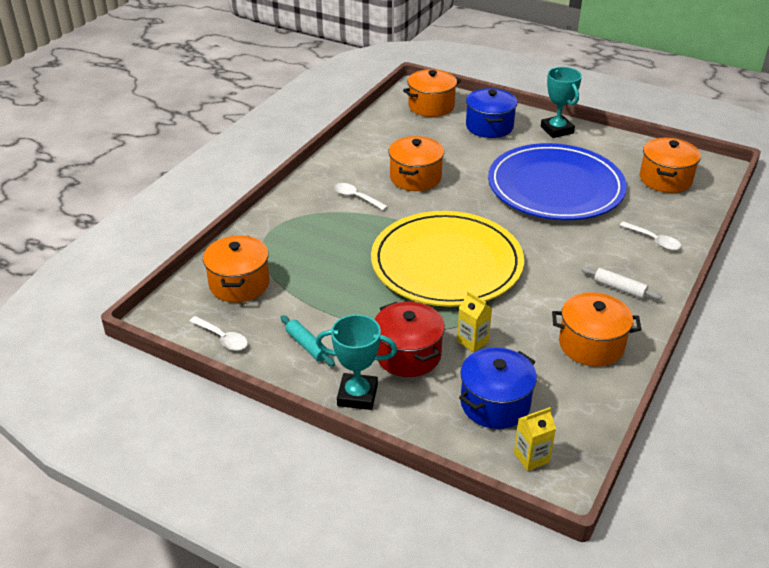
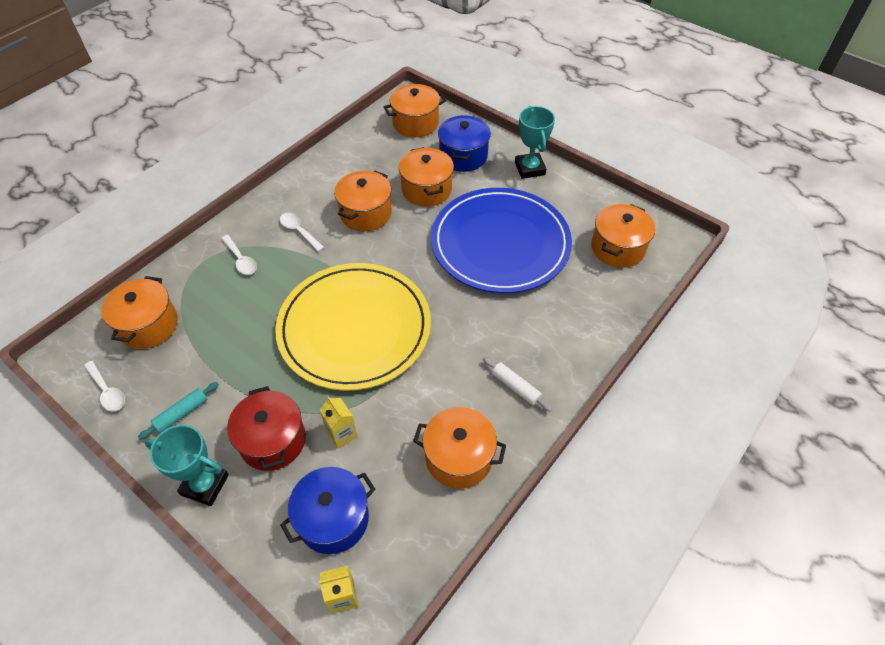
camera: 10 degrees right, 15 degrees up
turquoise rolling pin [281,315,335,367] -> turquoise rolling pin turned 75 degrees clockwise [138,382,219,440]
white spoon [620,221,682,250] -> white spoon moved to [221,235,257,275]
none -> orange pot [399,147,454,207]

